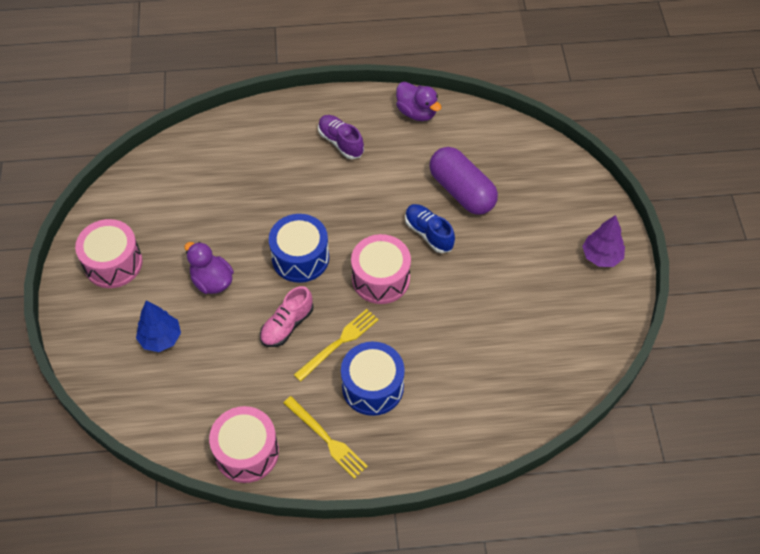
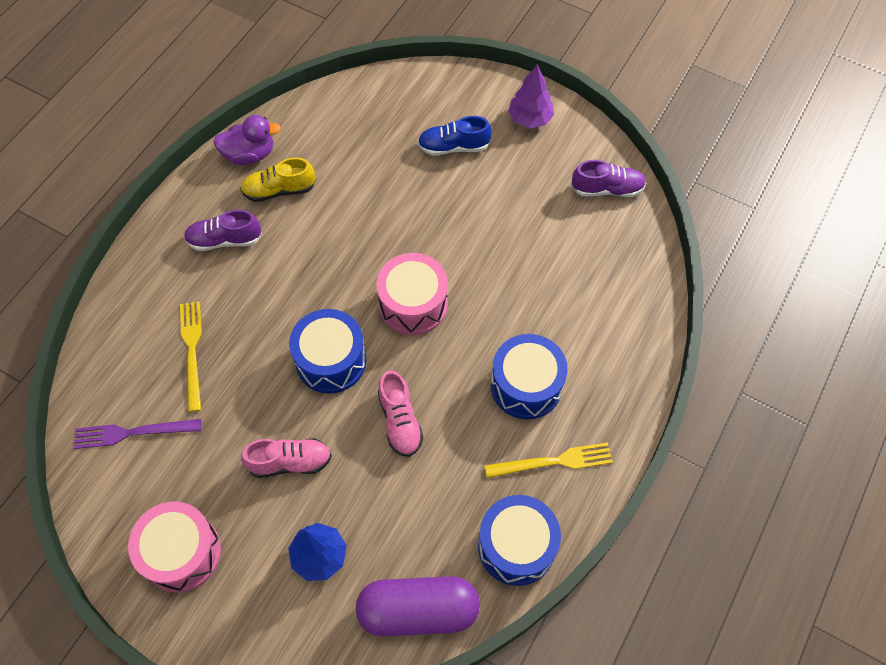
camera: 55 degrees left, 5 degrees up
purple duck [185,242,234,294] -> pink shoe [241,438,332,478]
pink drum [209,406,279,483] -> blue drum [478,495,561,586]
yellow fork [294,309,379,382] -> yellow fork moved to [180,301,202,412]
blue shoe [405,204,455,253] -> blue shoe moved to [418,116,492,156]
purple capsule [429,147,498,215] -> purple capsule moved to [356,576,480,637]
none -> purple fork [74,419,201,449]
none -> yellow shoe [240,157,315,202]
none -> purple shoe [571,160,647,197]

